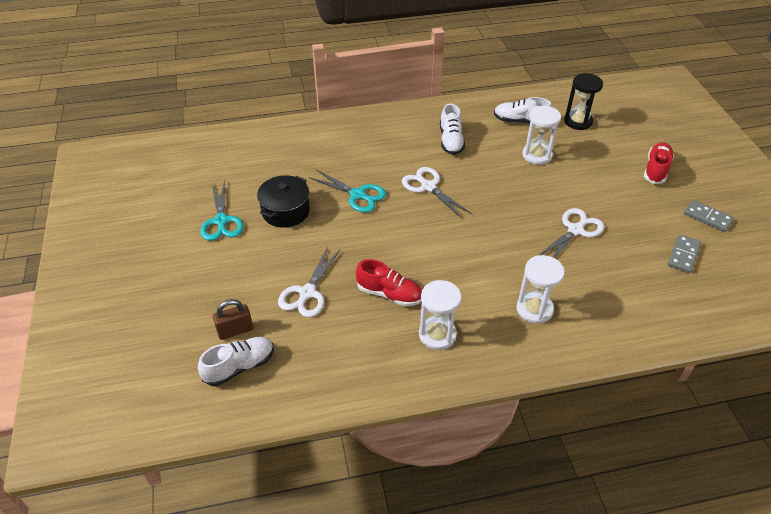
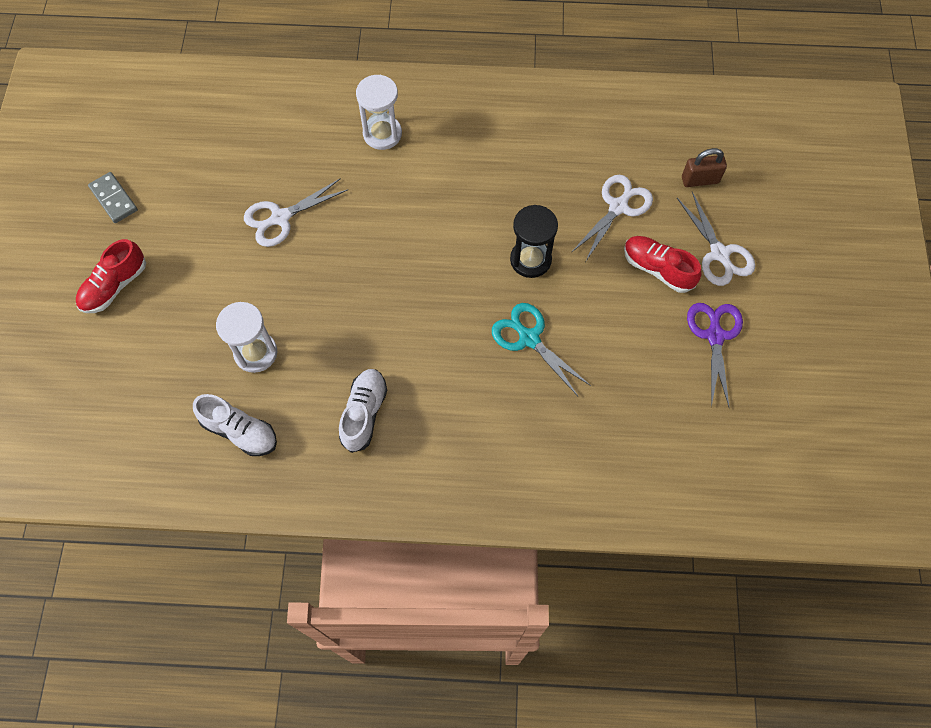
camera: 165 degrees left, 20 degrees up
white shoe [198,337,274,386] -> none
turquoise scissors [200,180,244,241] -> purple scissors [687,303,743,409]
black pot [257,175,310,228] -> none
red shoe [356,259,422,306] -> red shoe moved to [624,236,702,293]
white scissors [402,167,472,219] -> white scissors moved to [677,192,755,286]
white hourglass [419,280,461,350] -> none
black hourglass [564,73,603,130] -> black hourglass moved to [510,205,558,278]
grey domino [668,234,701,273] -> none

